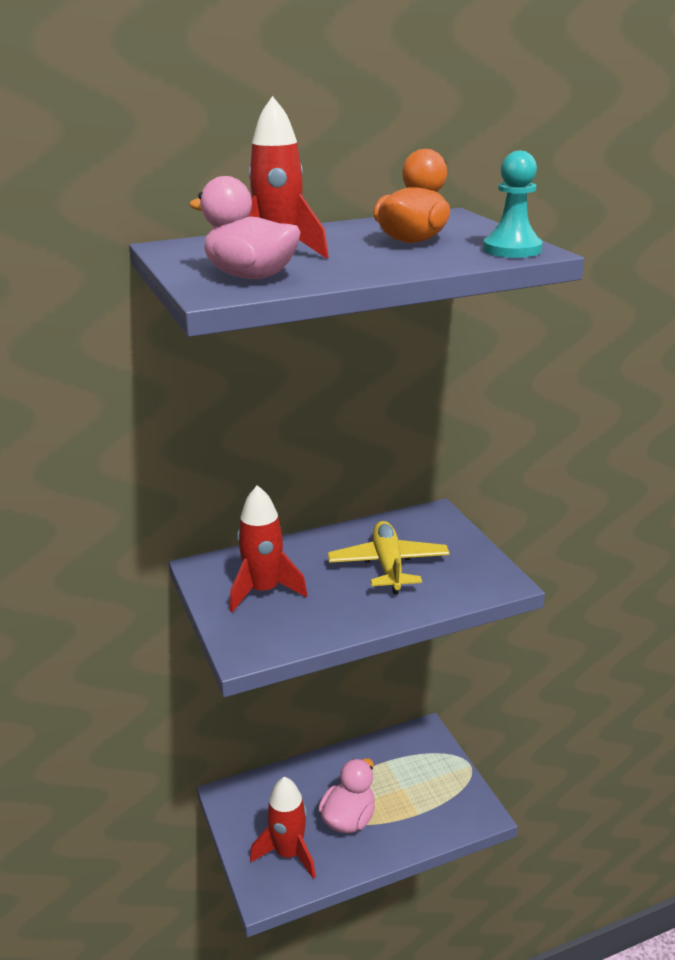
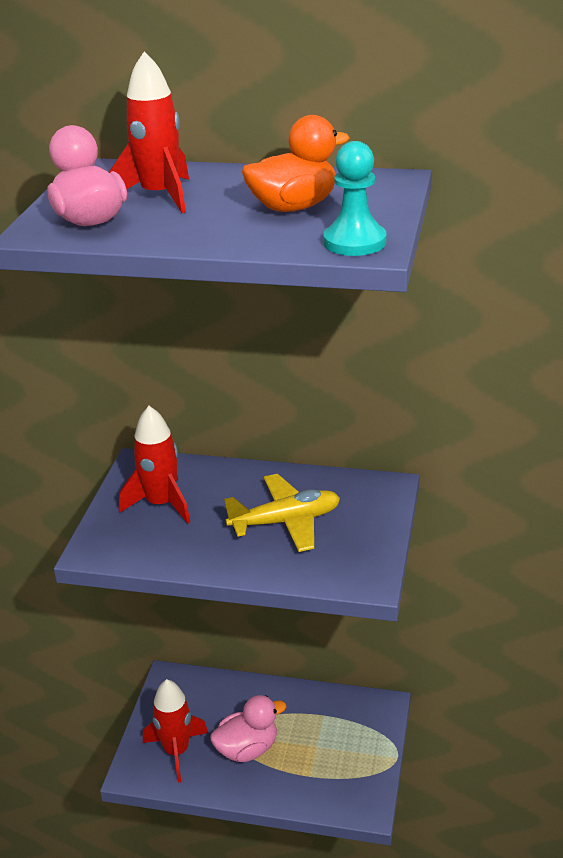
camera: 35 degrees right, 5 degrees up
yellow plane [328,521,450,594] -> yellow plane turned 45 degrees clockwise [224,474,340,552]

